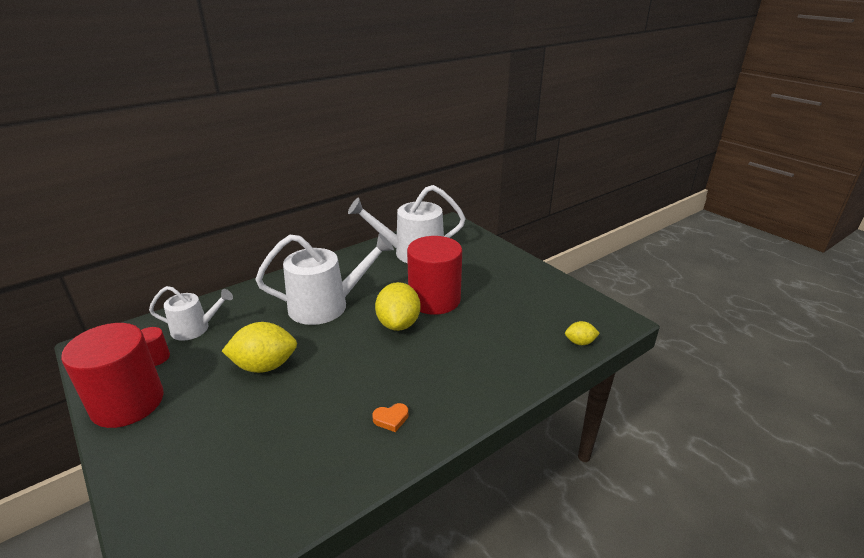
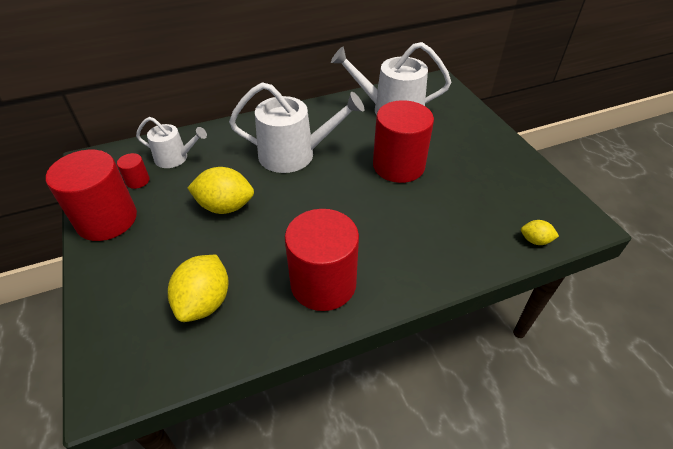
camera: 15 degrees right, 15 degrees up
orange heart [372,403,408,432] -> red cylinder [285,209,359,311]
yellow lemon [375,282,421,331] -> yellow lemon moved to [168,255,229,322]

